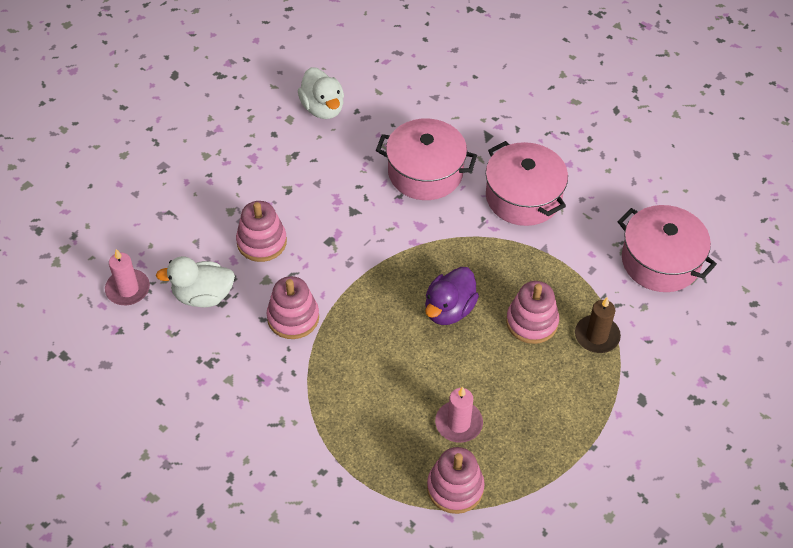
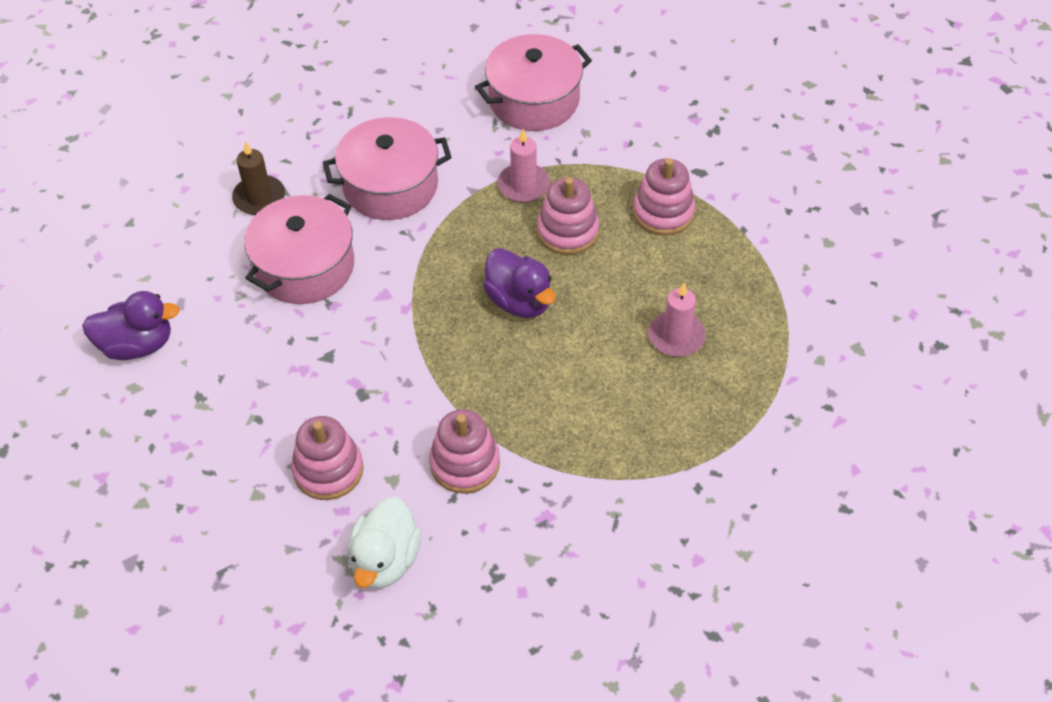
camera: 70 degrees left, 0 degrees up
pink candle [105,249,150,305] -> pink candle moved to [498,129,550,203]
white duck [298,67,344,119] -> purple duck [82,291,180,360]
pink stacking toy [427,447,485,514] -> pink stacking toy moved to [633,158,695,236]
brown candle [575,297,621,353] -> brown candle moved to [232,141,285,215]

